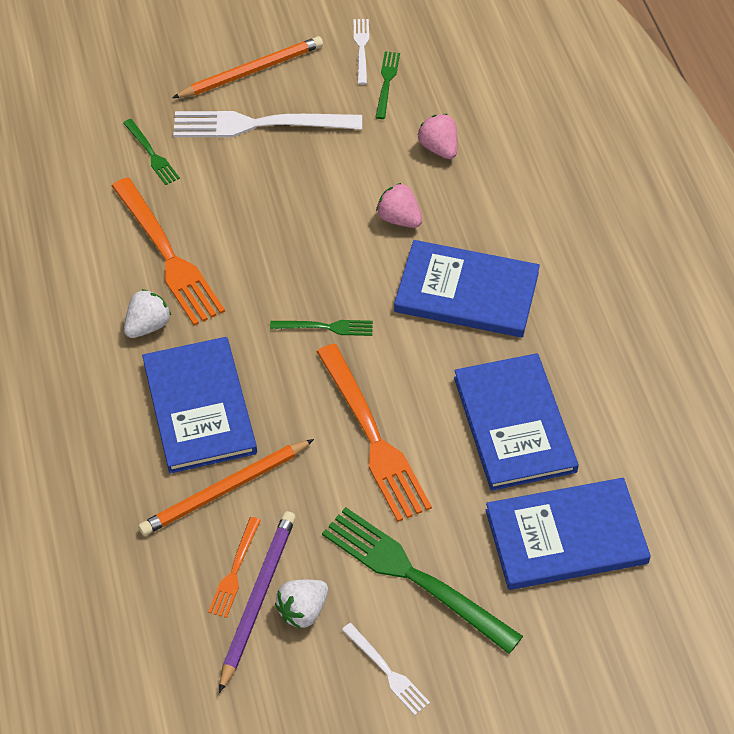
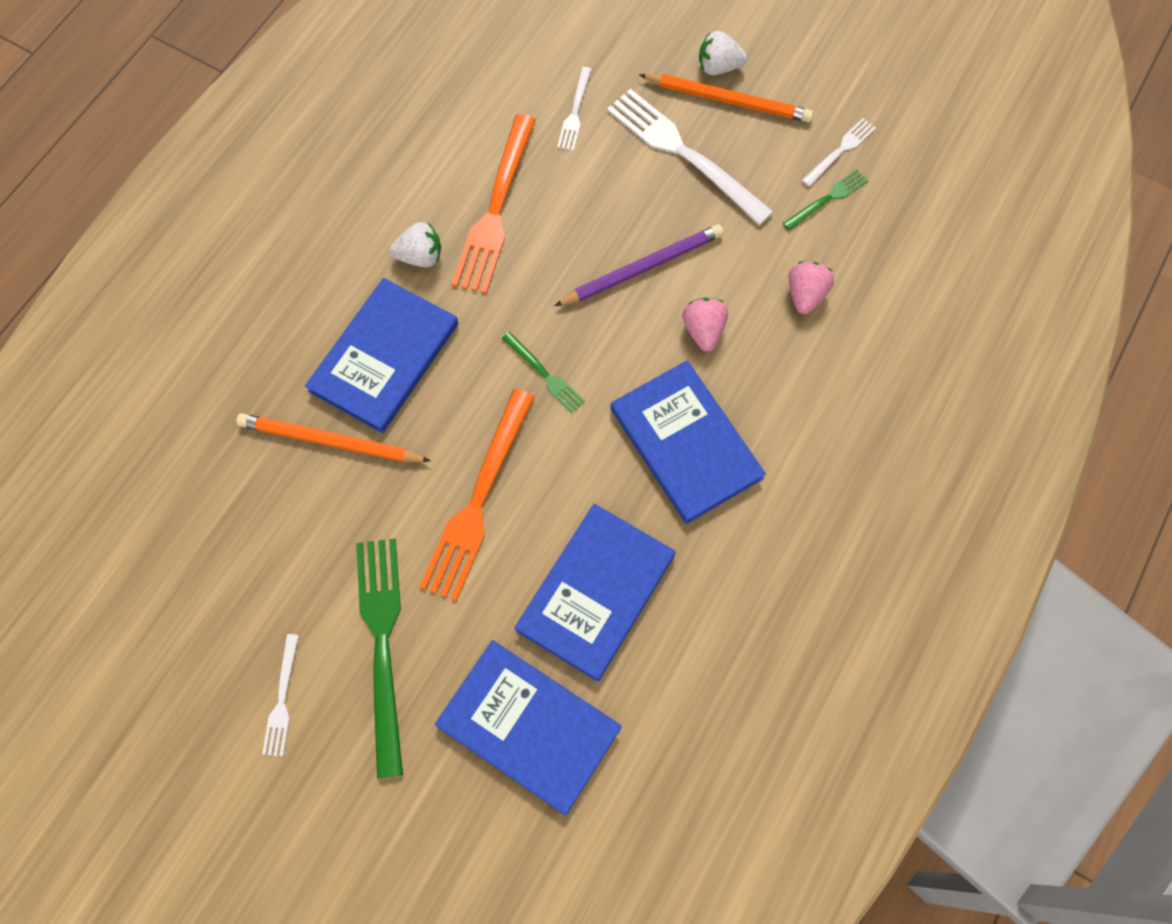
camera: 45 degrees right, 15 degrees up
green fork [123,119,180,185] -> white fork [557,67,592,151]
orange fork [208,517,261,618] -> none
purple pencil [219,511,296,693] -> purple pencil moved to [554,224,724,306]
white strawberry [275,580,328,629] -> white strawberry moved to [699,31,747,75]

